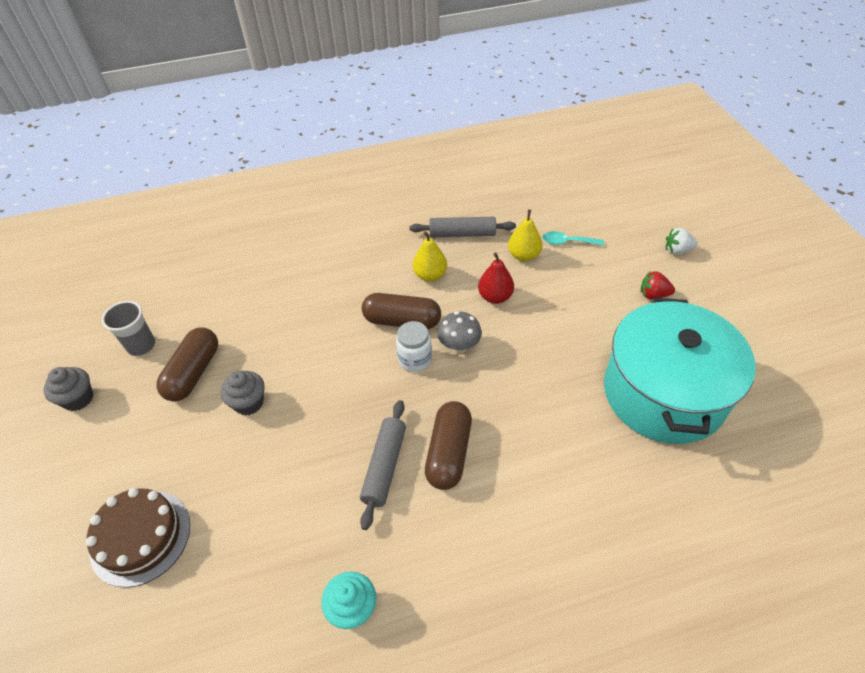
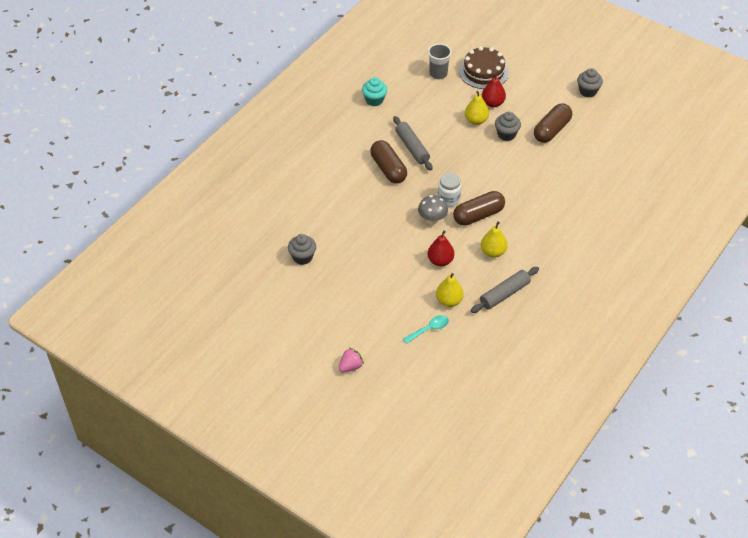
camera: 140 degrees right, 0 degrees up
grey cup [102,301,155,356] -> grey cup moved to [428,43,452,79]
brown capsule [156,327,218,402] -> brown capsule turned 60 degrees clockwise [534,103,572,143]
turquoise pot [604,298,756,444] -> grey cupcake [288,234,316,265]
red strawberry [640,271,675,299] -> none
white strawberry [666,228,698,255] -> pink strawberry [339,348,364,373]
none -> yellow pear [465,91,489,125]
none -> red pear [482,73,506,107]

